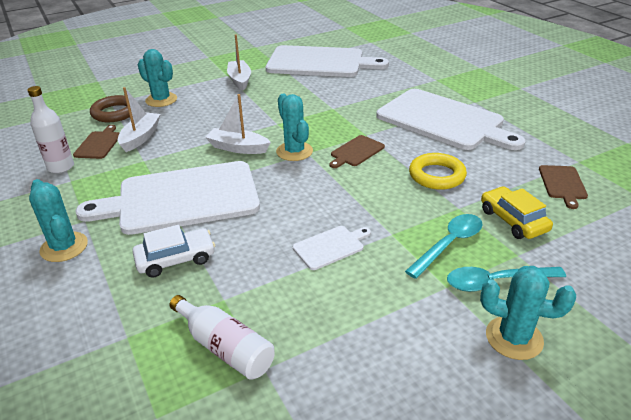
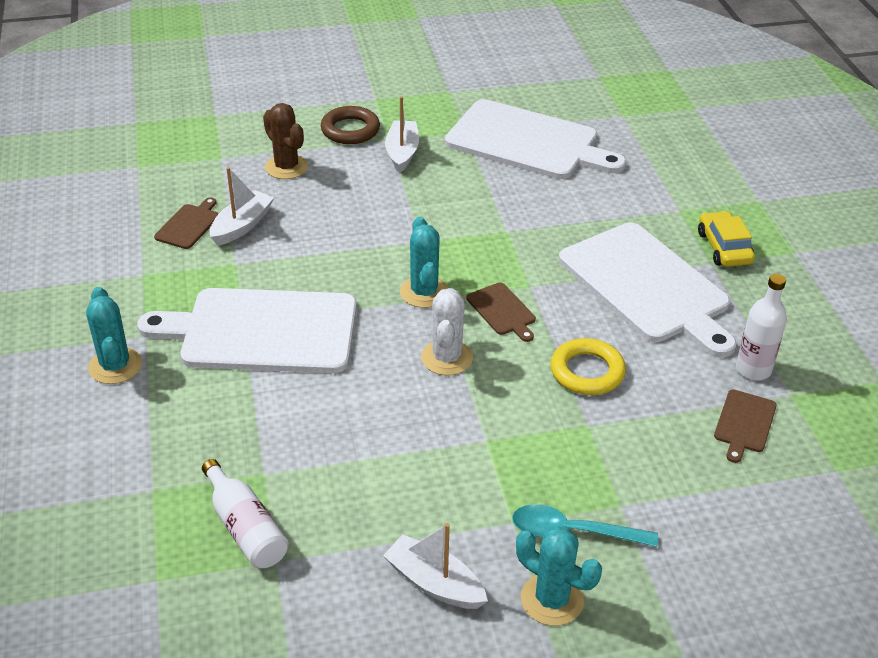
camera: 15 degrees right, 5 degrees up
white bottle [27,86,74,173] -> white bottle moved to [736,274,787,380]
brown ring [90,95,130,122] -> brown ring moved to [321,106,380,144]
white car [132,225,215,278] -> none
turquoise cactus [138,49,177,107] -> brown cactus [263,103,308,179]
white boat [205,94,271,154] -> white boat moved to [383,523,488,609]
white cutting board [293,226,371,270] -> none
brown cutting board [330,135,385,168] -> brown cutting board turned 90 degrees counterclockwise [466,282,536,342]
turquoise spoon [405,214,482,279] -> none
yellow car [481,186,553,239] -> yellow car moved to [698,211,755,267]
none -> white cactus [421,288,473,375]

